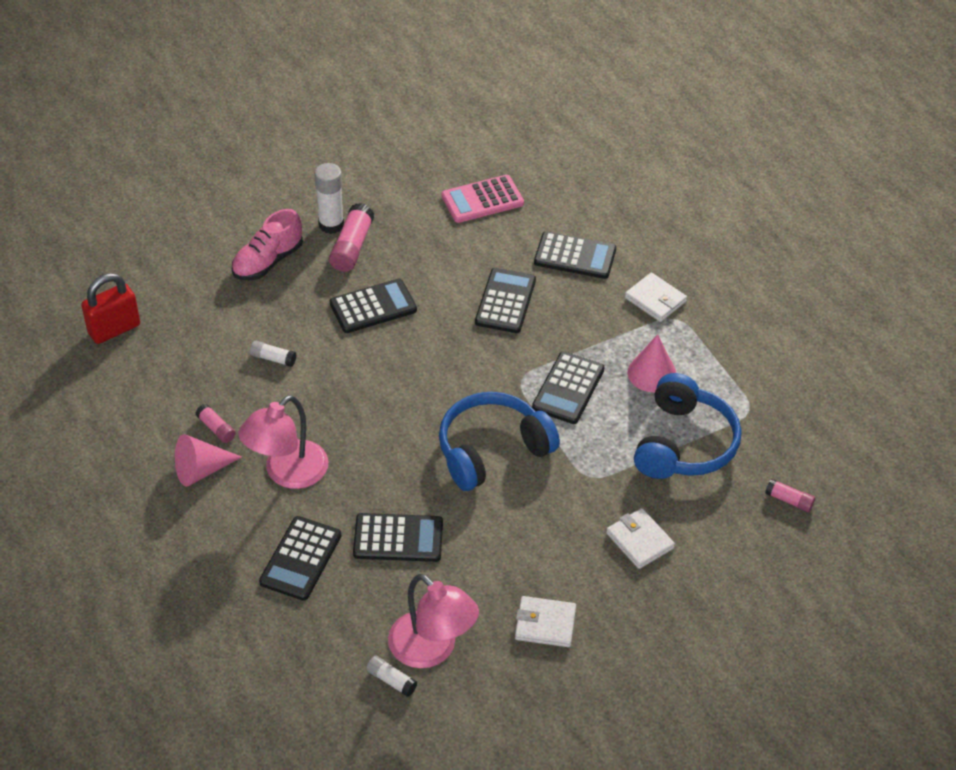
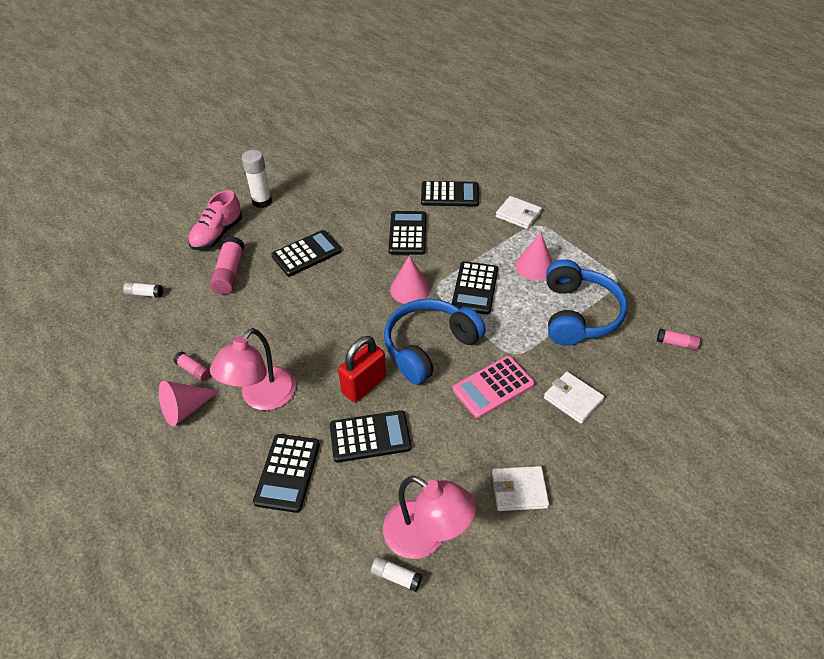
camera: 10 degrees left, 0 degrees up
red padlock [81,273,140,344] -> red padlock moved to [338,336,386,402]
white glue stick [250,341,296,367] -> white glue stick moved to [123,282,163,298]
pink glue stick [329,203,374,272] -> pink glue stick moved to [210,236,244,294]
pink calculator [442,175,524,223] -> pink calculator moved to [453,356,535,418]
none -> pink cone [390,255,430,304]

